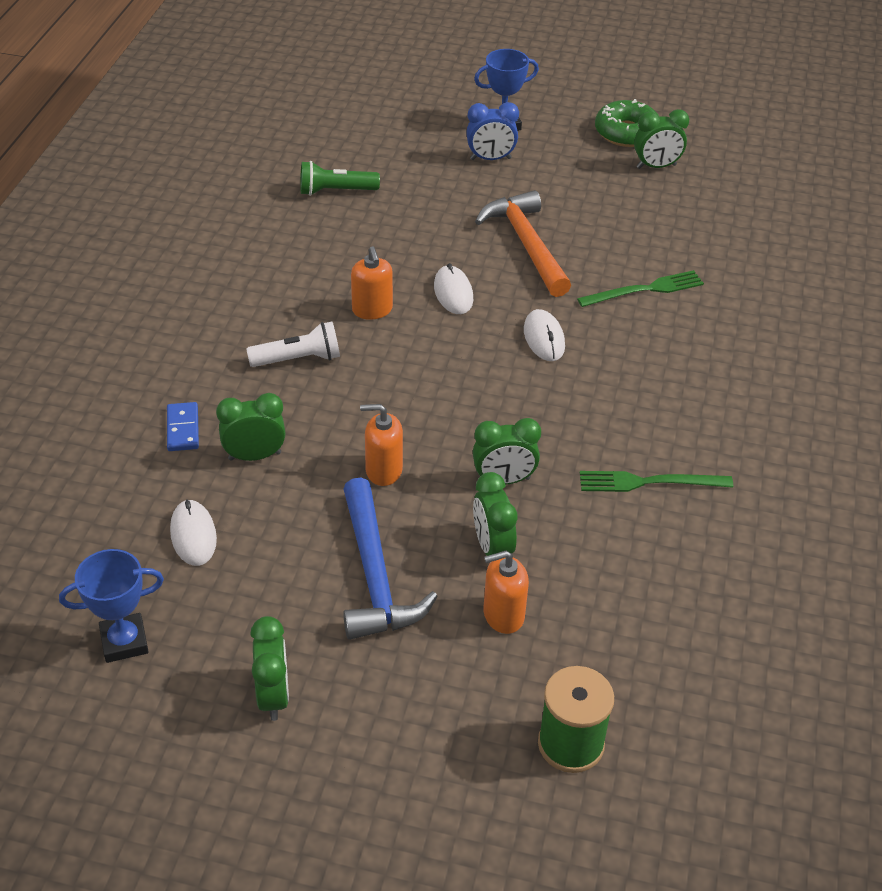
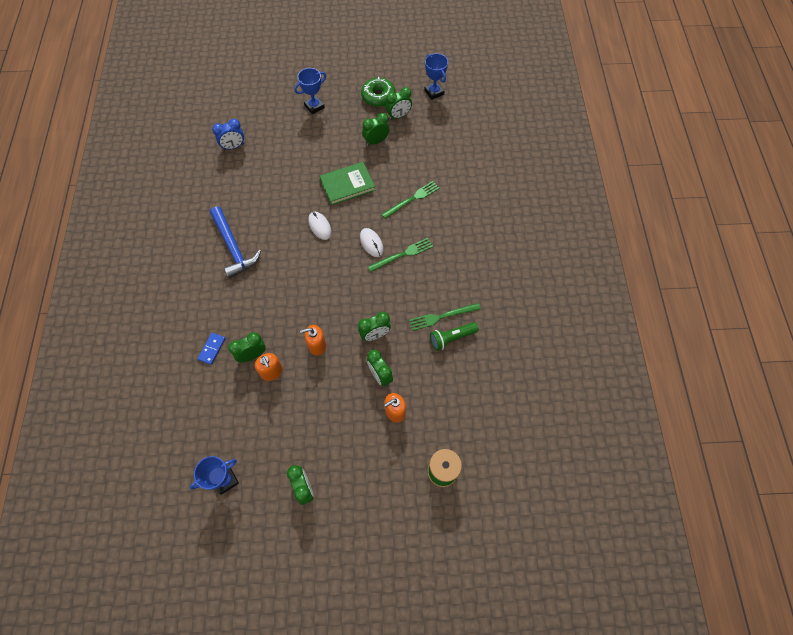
camera: 15 degrees left, 20 degrees up
blue domino [167,402,199,451] -> blue domino turned 45 degrees clockwise [198,333,226,365]
white mouse [170,499,217,566] -> none
white flashlight [247,322,340,367] -> none
green flashlight [300,161,380,196] -> green flashlight moved to [430,322,479,351]
blue hammer [343,478,438,640] -> blue hammer moved to [210,207,261,279]
orange soap dispenser [351,246,393,320] -> orange soap dispenser moved to [255,353,283,381]
blue clock [466,102,519,160] -> blue clock moved to [212,119,244,150]
orange hammer [475,190,571,297] -> green book [320,162,375,205]
none -> green clock [362,113,390,146]
none -> green fork [368,238,433,272]
none -> blue trophy [424,53,448,100]

